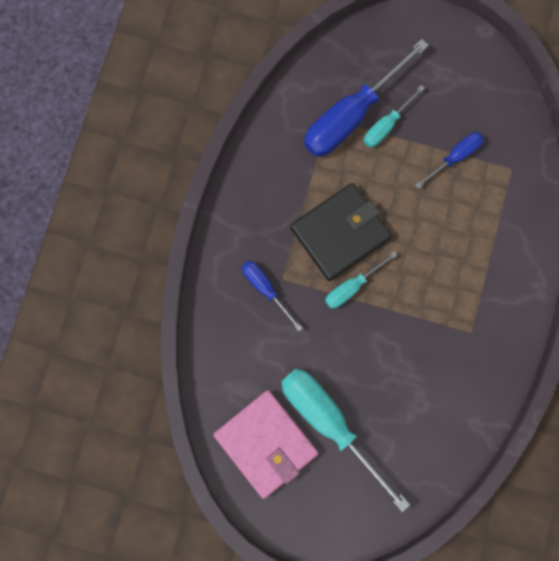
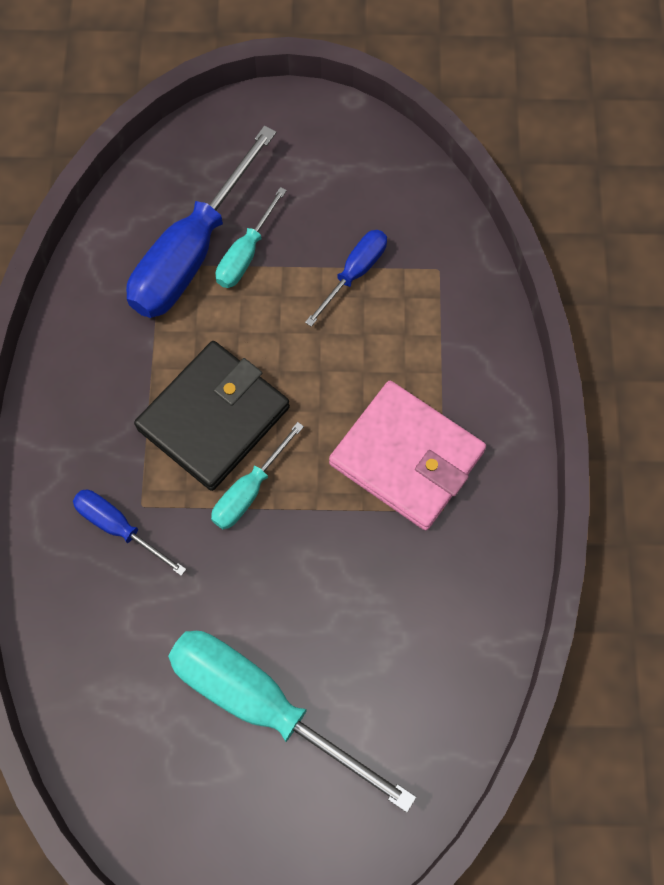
camera: 15 degrees left, 10 degrees down
pink wallet [213,390,318,499] -> pink wallet moved to [329,381,486,530]

